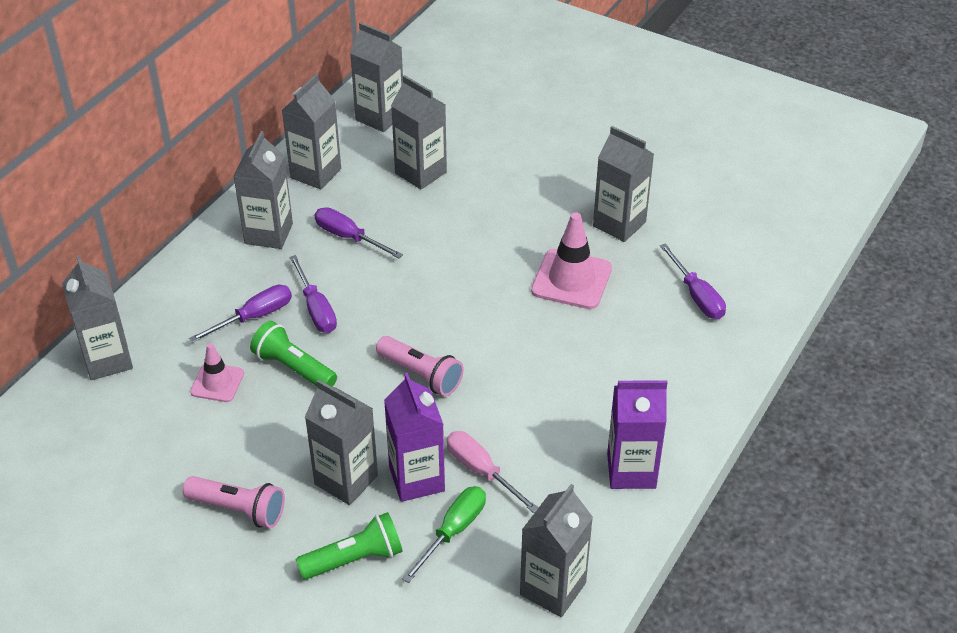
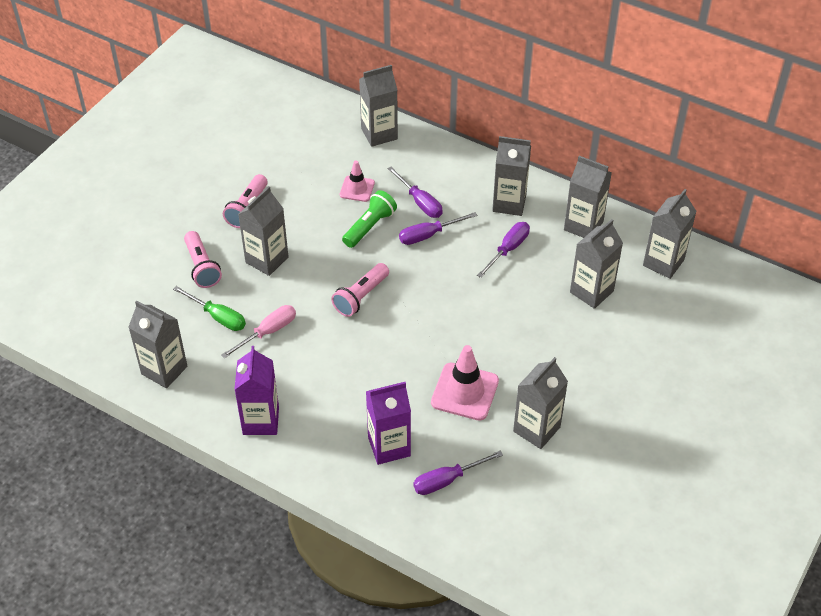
camera: 90 degrees right, 5 degrees up
green flashlight [296,512,403,580] -> pink flashlight [184,231,222,288]
purple carton [384,372,445,502] -> purple carton moved to [366,382,411,465]

